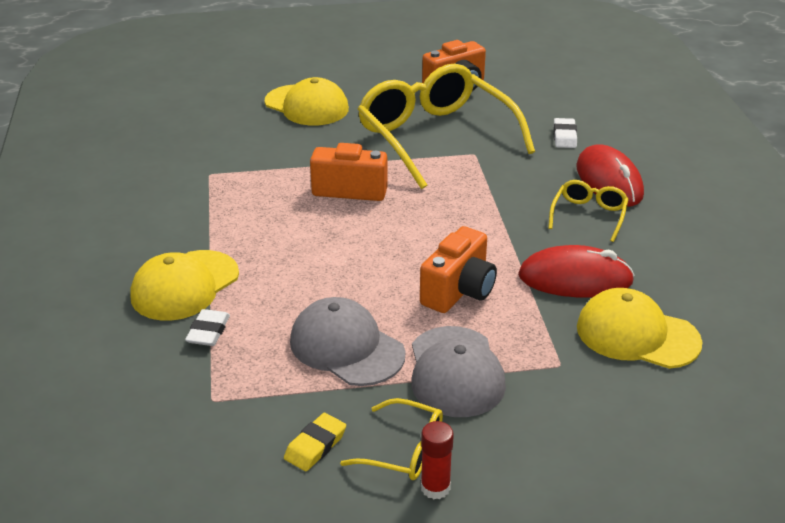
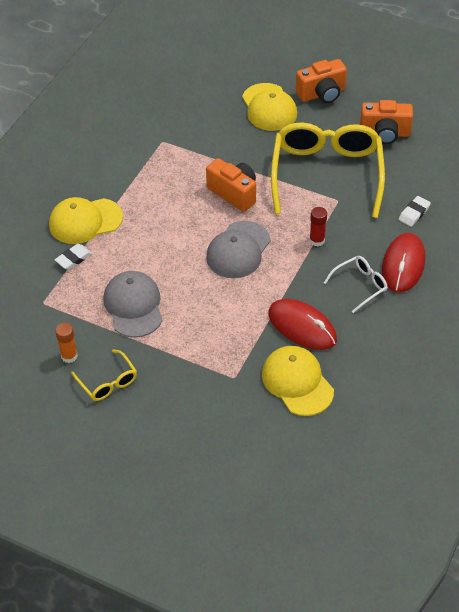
camera: 35 degrees right, 15 degrees up
yellow eraser [284,413,346,471] -> orange glue stick [55,323,78,363]
grey cap [411,326,506,417] -> grey cap moved to [206,221,271,278]
orange camera [420,226,497,313] -> orange camera moved to [296,59,347,103]
red glue stick [421,421,454,499] -> red glue stick moved to [309,207,327,246]
yellow glasses [548,180,629,242] -> white glasses [324,256,388,313]

